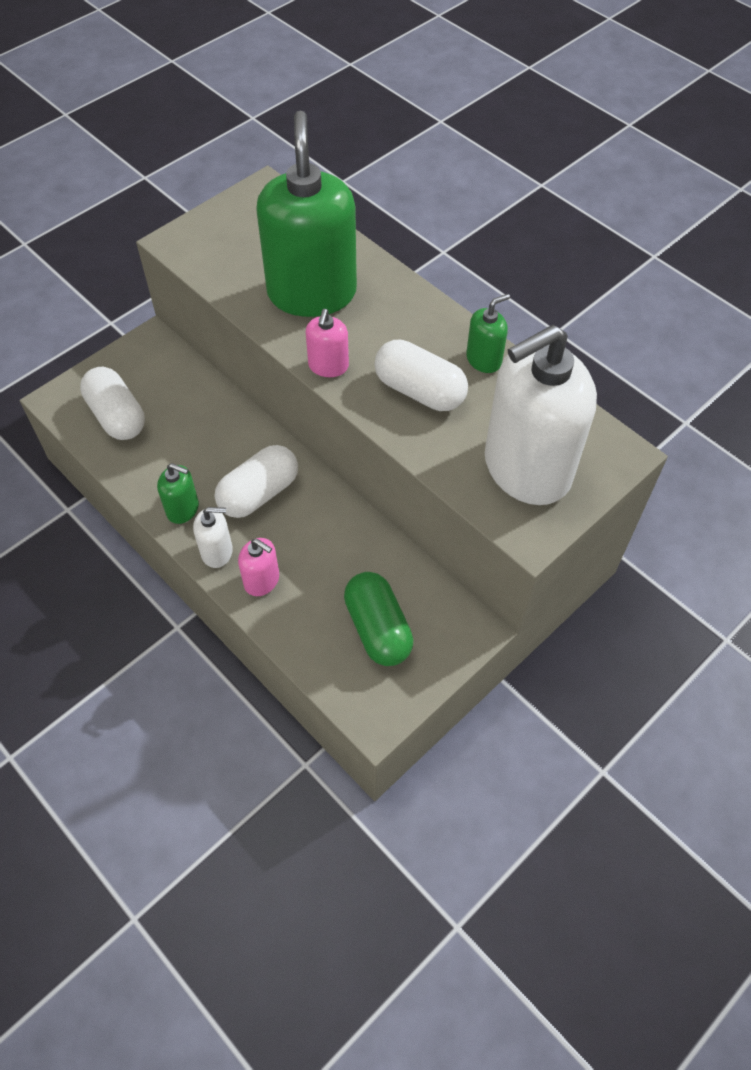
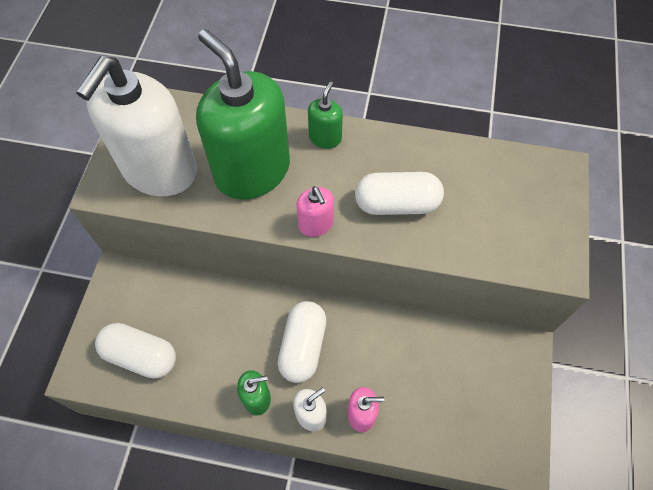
camera: 35 degrees left, 5 degrees up
green capsule [344,572,413,666] -> none
green soap dispenser [466,294,510,373] -> green soap dispenser moved to [308,81,343,149]
white soap dispenser [485,325,597,505] -> white soap dispenser moved to [76,56,197,196]

